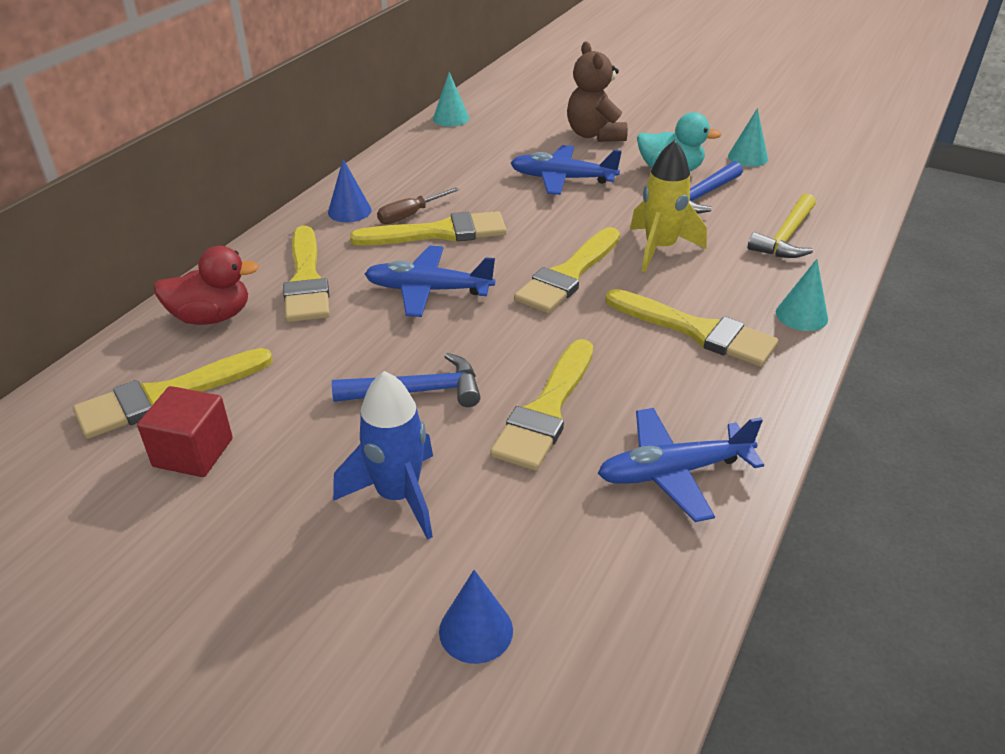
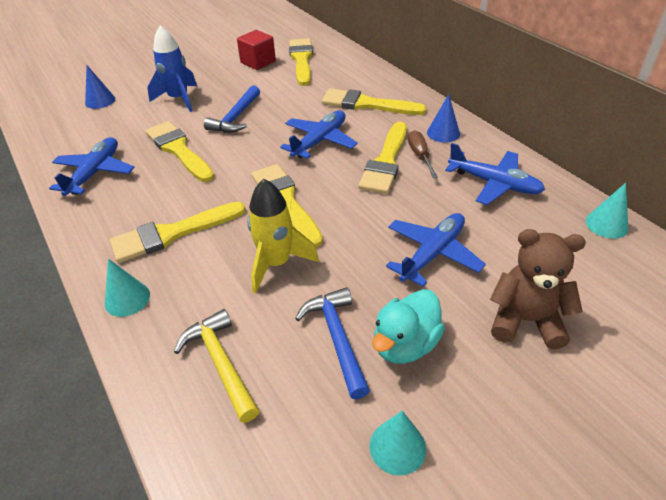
camera: 120 degrees right, 5 degrees up
red duck [153,246,259,325] -> none
none -> blue plane [445,143,545,205]

